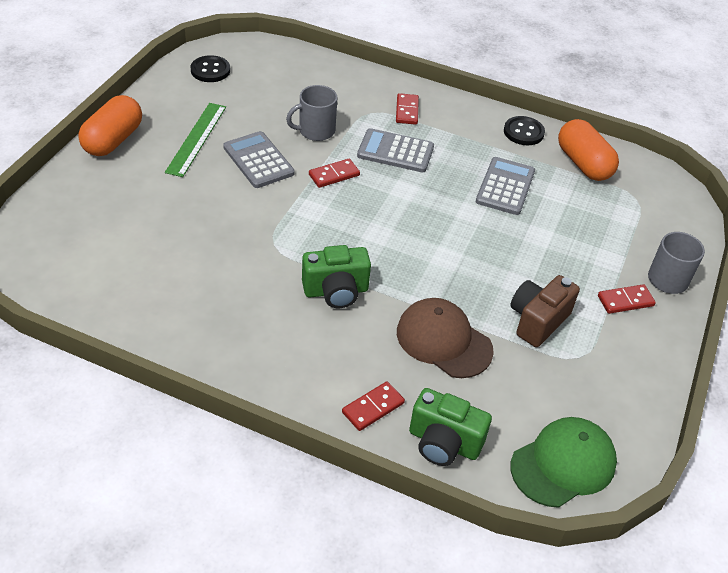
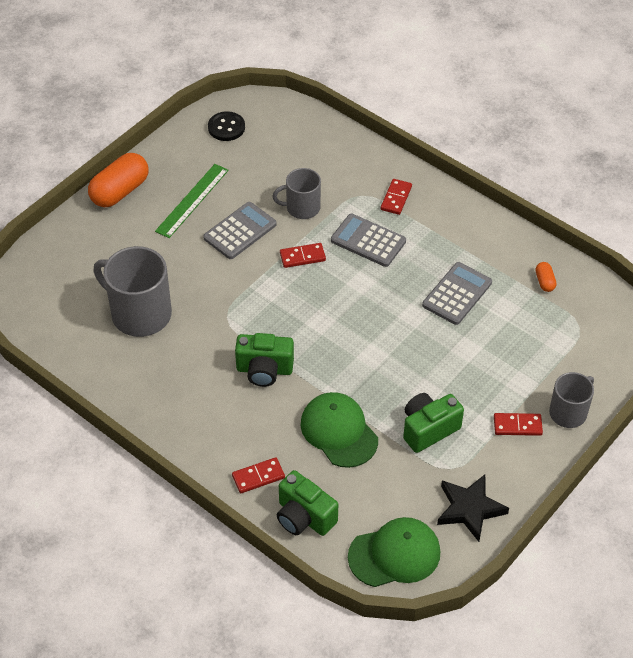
camera: 20 degrees right, 5 degrees up
grey calculator [223,131,295,188] -> grey calculator turned 60 degrees clockwise [203,202,277,259]
brown cap [397,298,494,378] -> green cap [301,392,378,468]
black button [504,116,545,145] -> none
brown camera [510,275,580,347] -> green camera [403,393,464,453]
orange capsule [558,119,619,181] -> orange capsule [536,262,557,292], size x0.46
none -> grey mug [93,246,172,337]
none -> black star [437,474,509,542]

